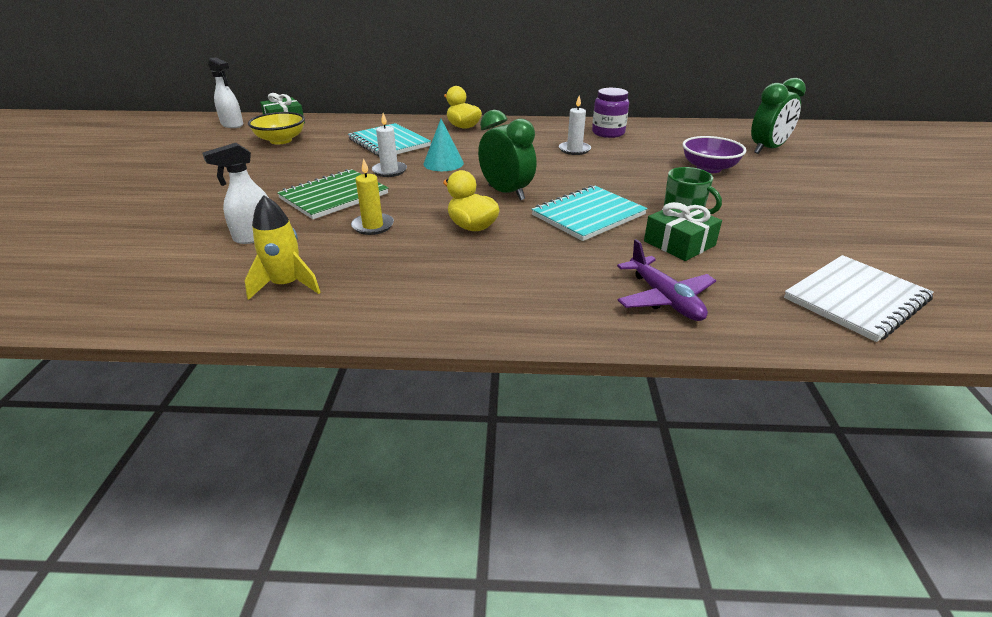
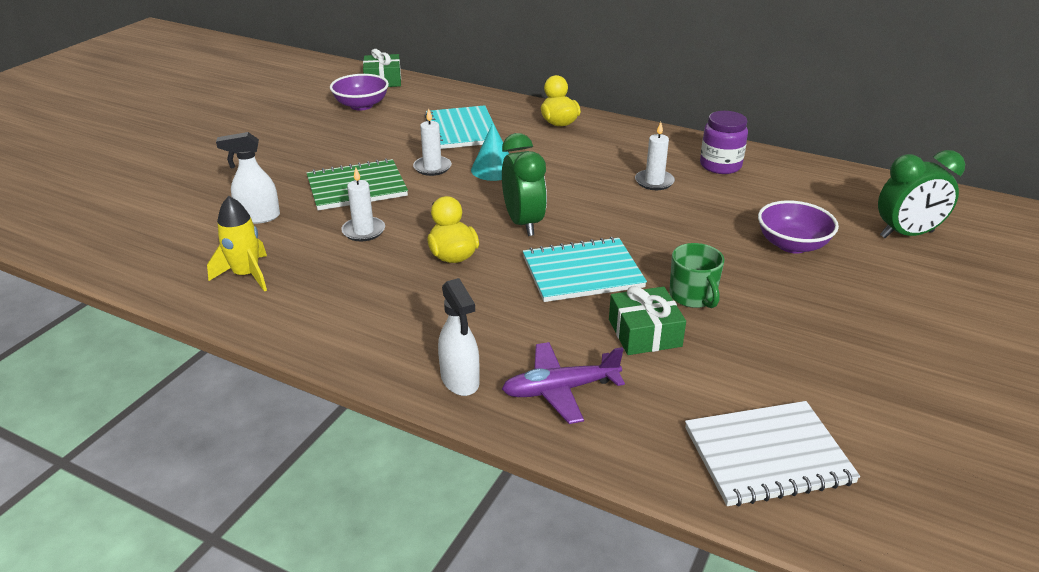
camera: 25 degrees right, 0 degrees up
white spray bottle [208,57,243,128] -> white spray bottle moved to [438,278,479,396]
yellow bowl [248,112,305,144] -> purple bowl [330,74,389,111]
yellow candle [351,158,394,235] -> white candle [341,167,385,241]
purple plane [617,239,716,321] -> purple plane turned 75 degrees clockwise [502,342,625,424]

